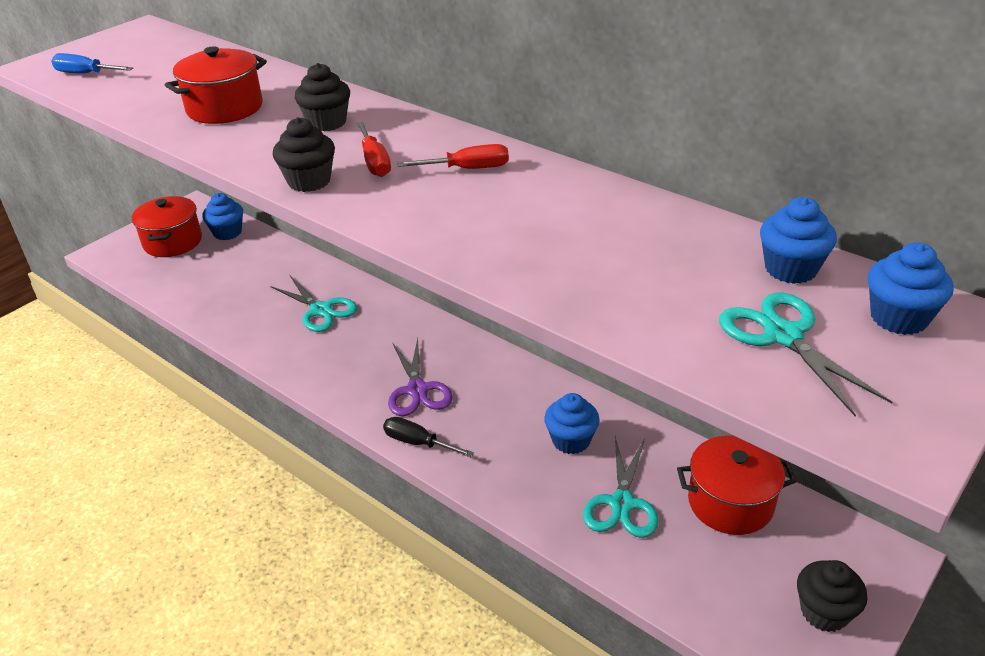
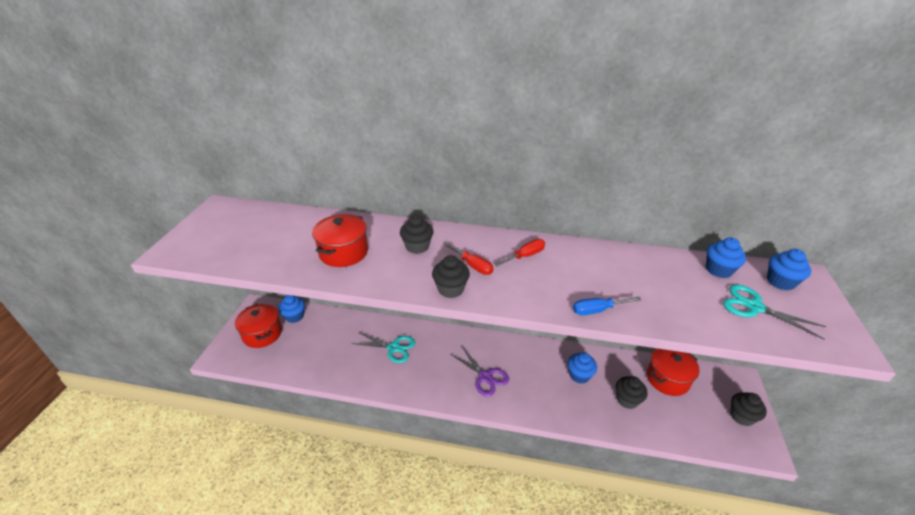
camera: 30 degrees left, 0 degrees up
blue screwdriver [51,53,133,73] -> blue screwdriver moved to [573,297,642,315]
black screwdriver [383,417,474,457] -> none
turquoise scissors [583,437,659,538] -> black cupcake [616,376,648,409]

